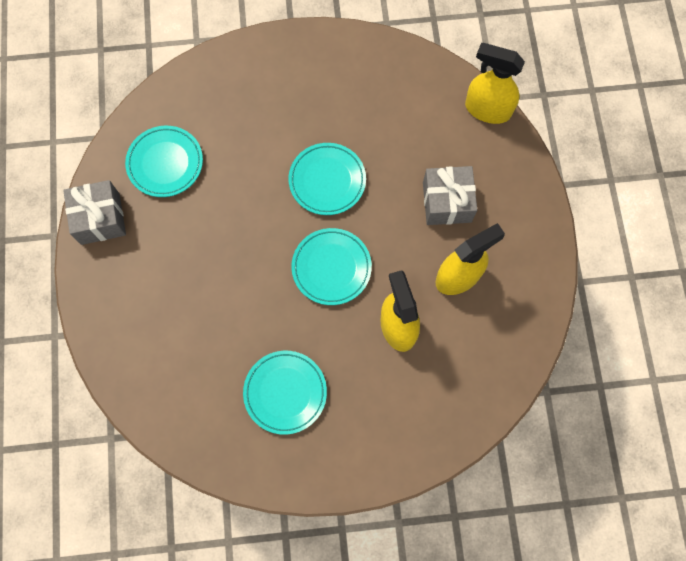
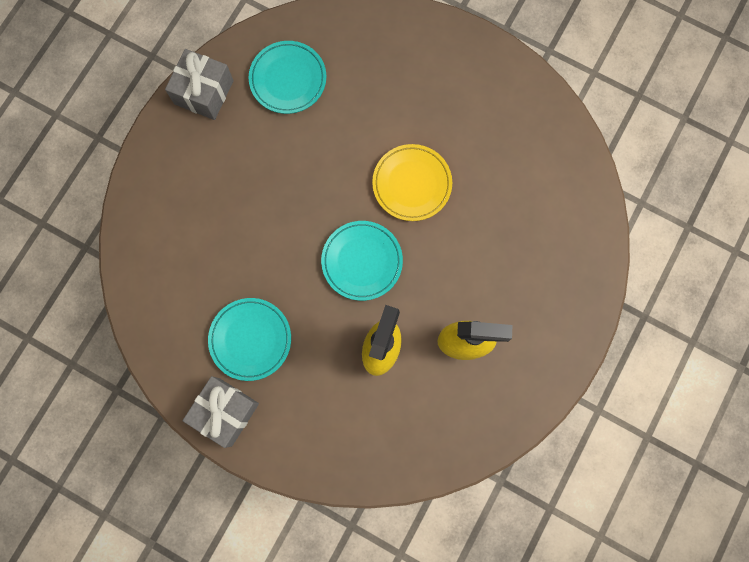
camera: 35 degrees right, 5 degrees up
turquoise plate [288,143,366,215] -> yellow plate [372,144,452,221]
grey gift [423,166,477,225] -> grey gift moved to [183,376,259,448]
yellow spray bottle [465,43,525,124] -> none

